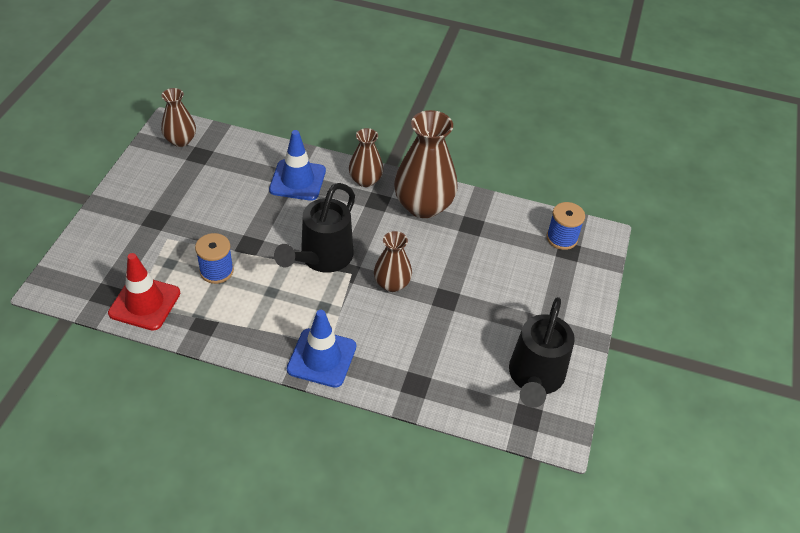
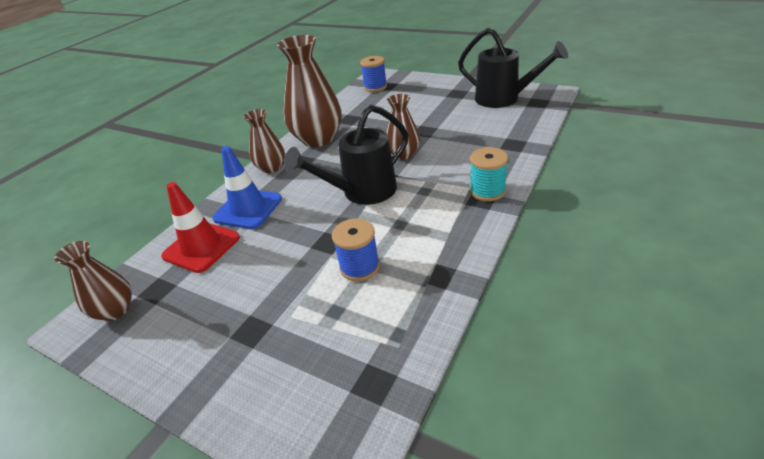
camera: 70 degrees left, 10 degrees down
red traffic cone [108,253,180,331] -> red traffic cone moved to [161,182,240,273]
black watering can [274,183,355,273] -> black watering can turned 105 degrees clockwise [284,105,408,205]
blue traffic cone [287,310,356,388] -> turquoise spool [470,147,508,201]

